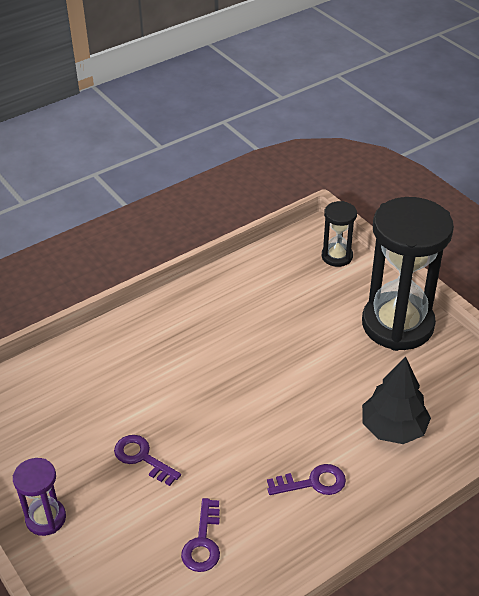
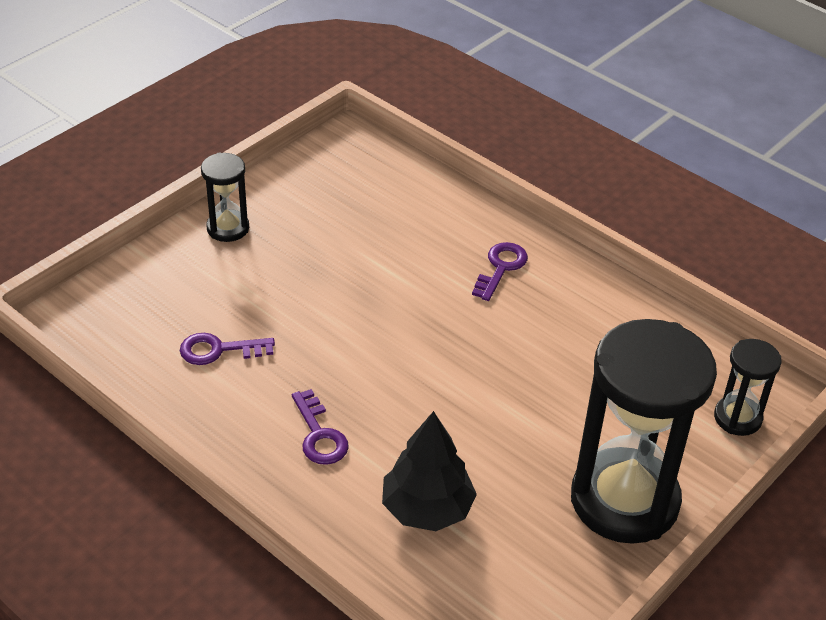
camera: 75 degrees right, 0 degrees up
purple hourglass [13,458,66,536] -> black hourglass [201,152,249,242]
purple key [114,435,181,486] -> purple key moved to [472,242,528,301]

